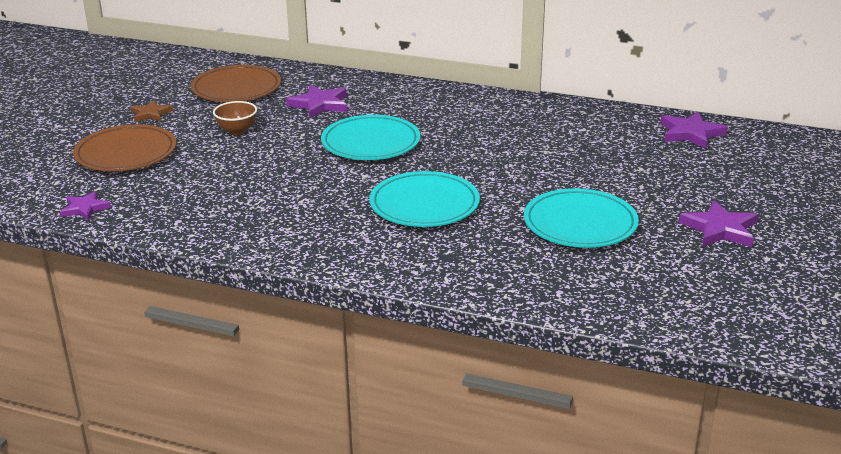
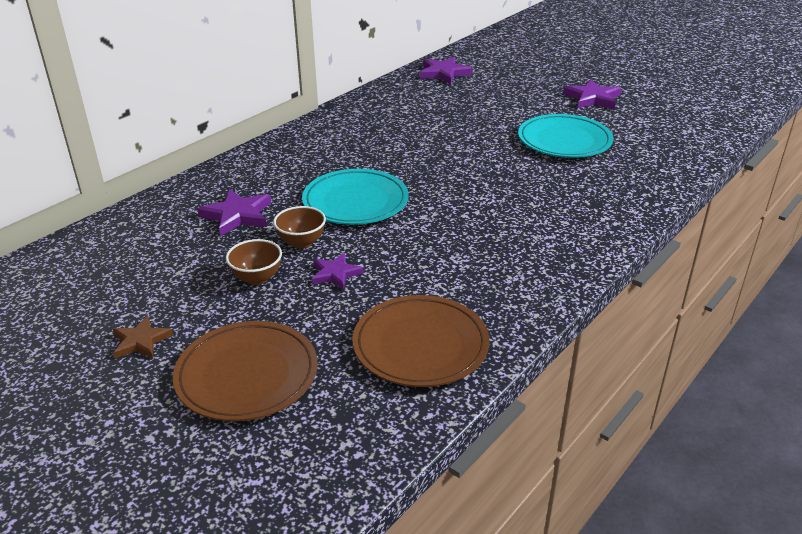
camera: 70 degrees left, 5 degrees up
purple star [60,191,111,221] -> purple star moved to [311,253,364,290]
brown plate [191,65,281,102] -> brown plate moved to [352,295,489,387]
turquoise plate [370,171,480,227] -> none
none -> brown bowl [273,206,326,249]

